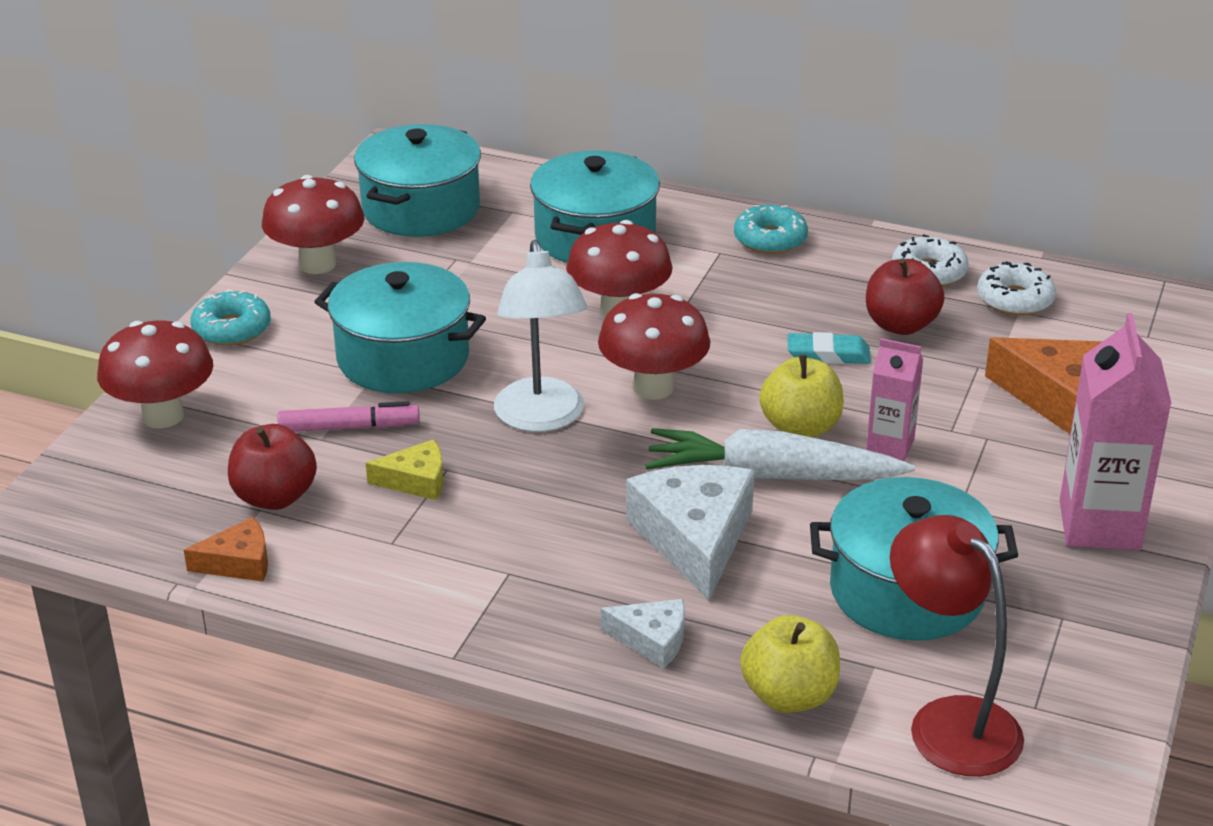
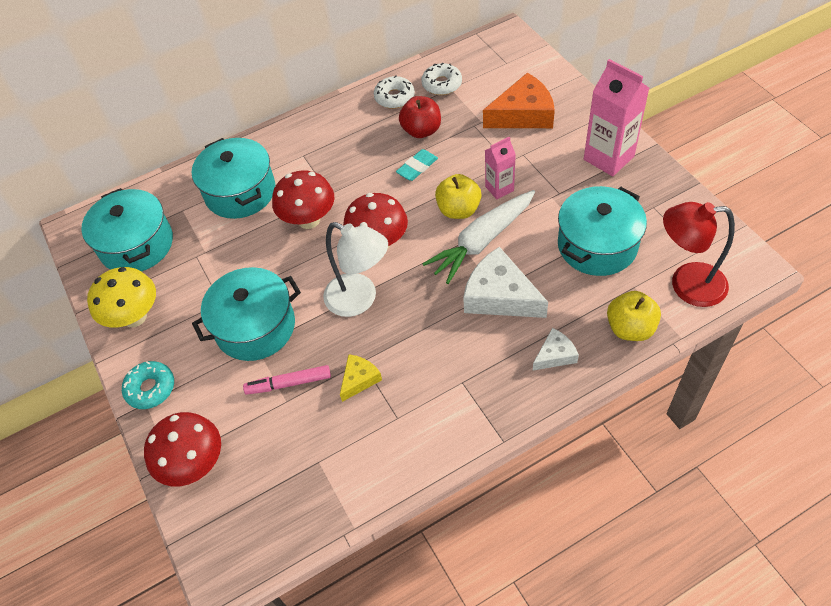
camera: 45 degrees left, 20 degrees up
orange cheese [184,517,268,582] -> none
red apple [228,424,317,510] -> none
red mushroom [262,175,364,274] -> yellow mushroom [87,267,156,328]
pink marker [277,401,420,432] -> pink marker turned 135 degrees counterclockwise [243,365,331,395]
turquoise donut [734,205,808,254] -> none

